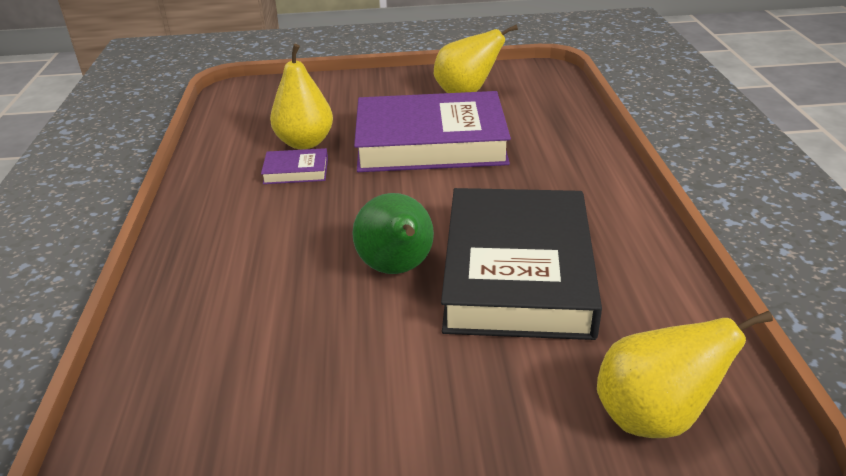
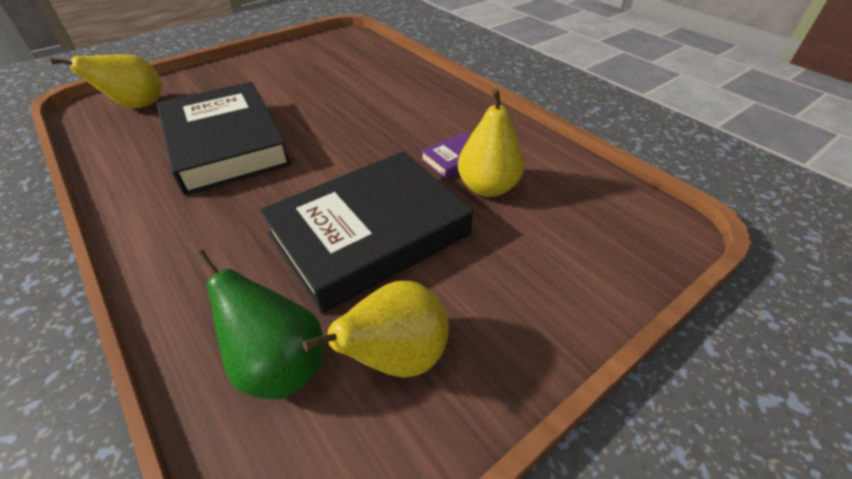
camera: 145 degrees right, 10 degrees up
green pear [352,193,434,274] -> green pear moved to [195,250,324,399]
purple book [354,91,511,172] -> black book [260,151,473,314]

